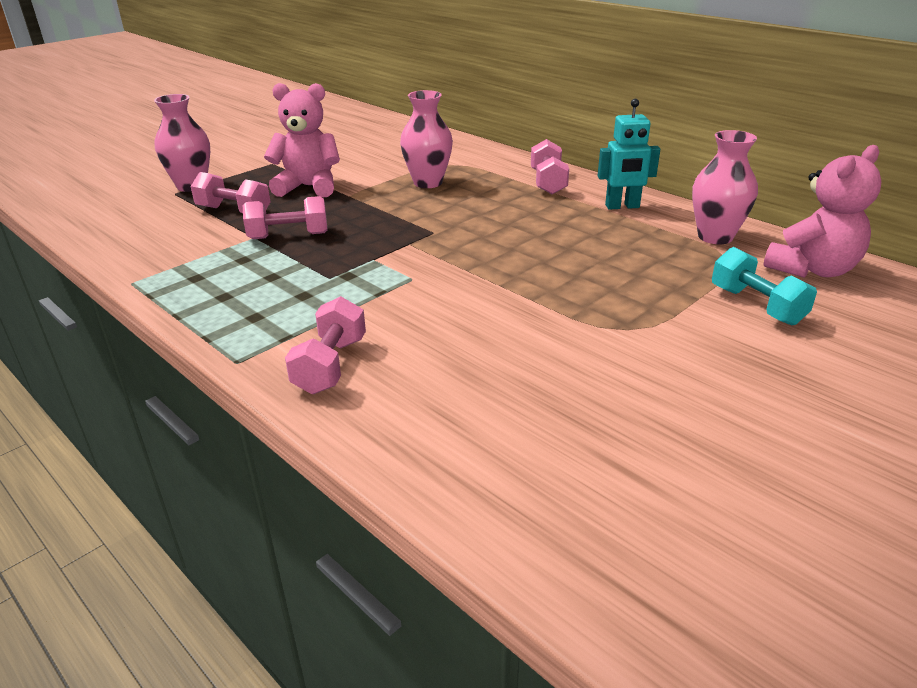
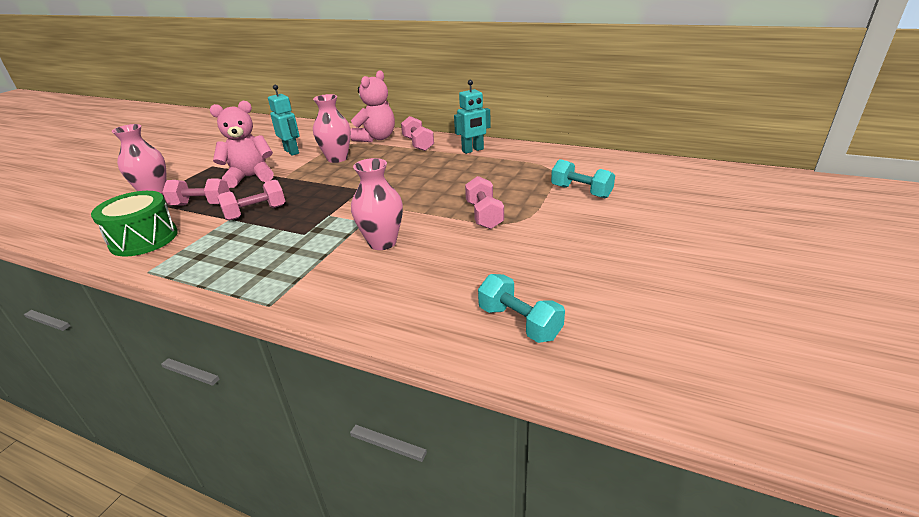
camera: 20 degrees left, 0 degrees up
pink dumbbell [285,296,366,394] -> pink dumbbell moved to [465,176,504,229]
pink vase [692,130,758,244] -> pink vase moved to [351,158,403,250]
pink teddy bear [763,145,881,278] -> pink teddy bear moved to [350,70,395,142]
none -> green drum [91,191,178,257]
none -> turquoise robot [268,85,300,156]
none -> turquoise dumbbell [478,274,565,343]

